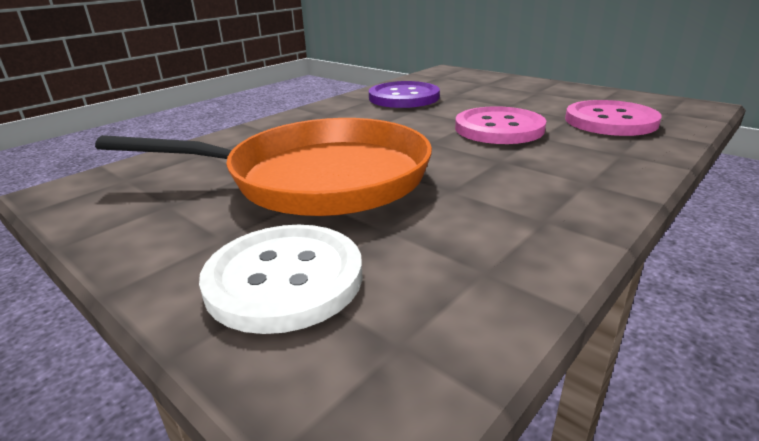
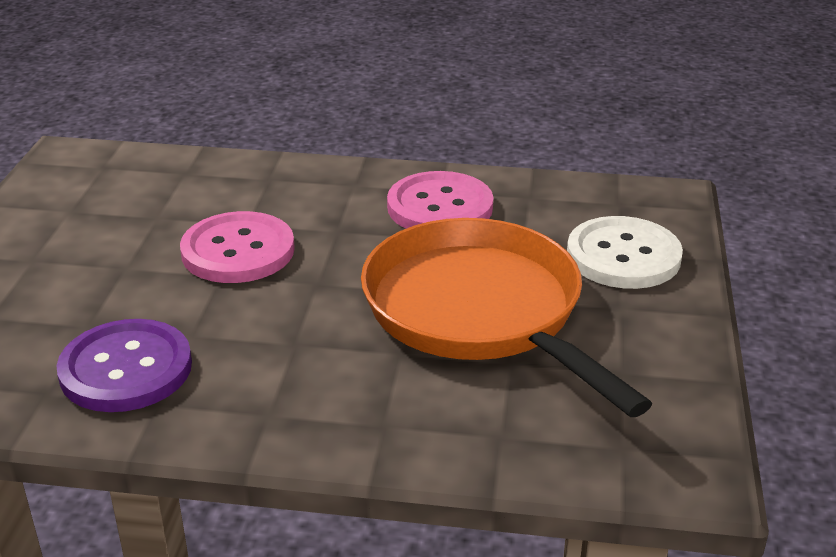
camera: 125 degrees left, 5 degrees up
pink button [565,100,662,136] -> pink button moved to [387,171,494,229]

